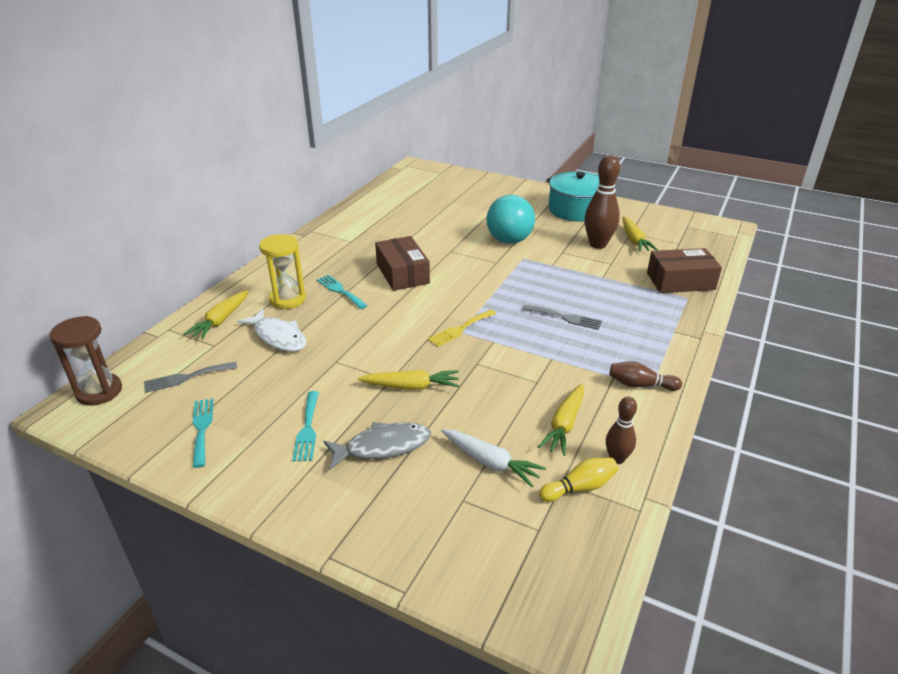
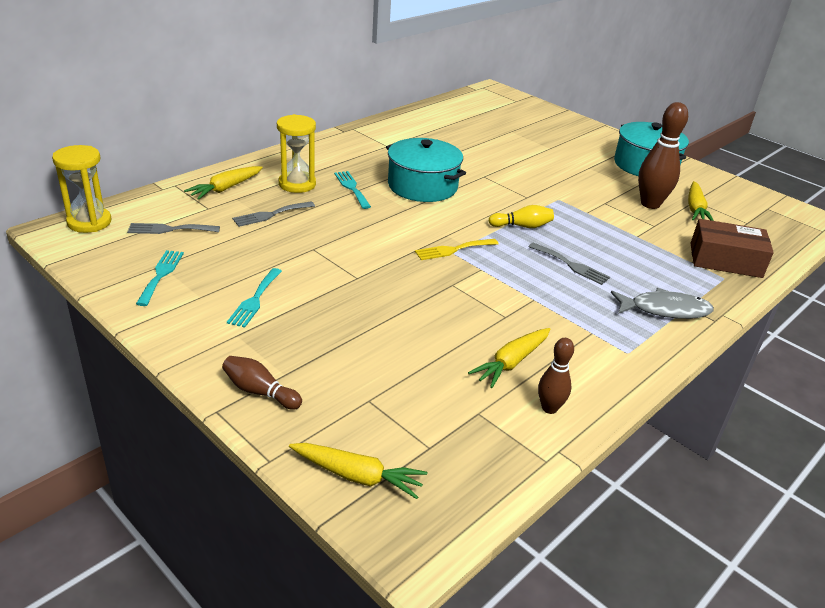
camera: 15 degrees right, 0 degrees up
brown hourglass [49,316,122,406] -> yellow hourglass [52,145,111,233]
white fish [237,309,306,351] -> grey fork [232,201,315,227]
grey fish [323,422,431,470] -> grey fish moved to [611,288,714,319]
yellow carrot [358,370,459,390] -> yellow carrot moved to [289,443,427,499]
brown box [375,236,430,291] -> turquoise pot [386,138,466,202]
white carrot [441,429,546,487] -> none
turquoise light bulb [486,195,535,244] -> none
yellow bowling pin [539,457,618,502] -> yellow bowling pin moved to [489,205,554,228]
brown bowling pin [609,361,682,391] -> brown bowling pin moved to [222,356,302,410]

